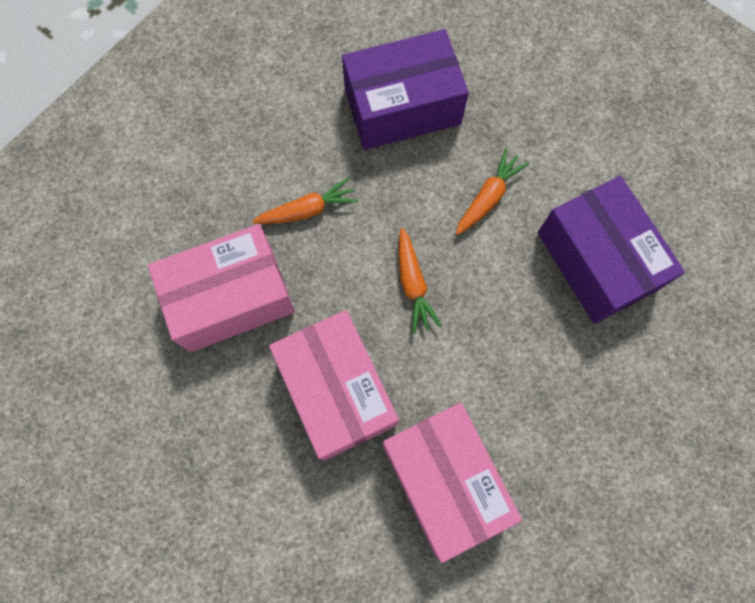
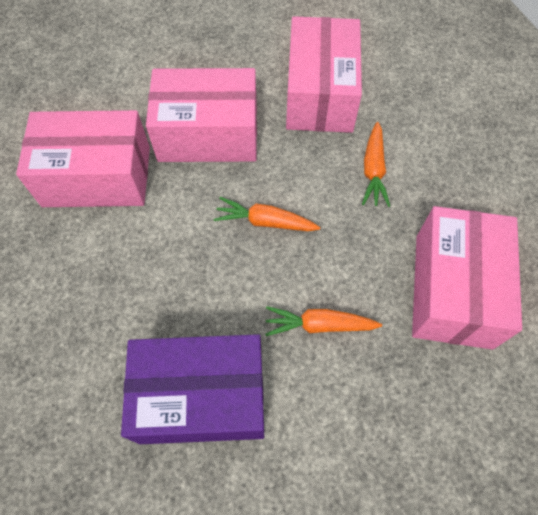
camera: 115 degrees right, 10 degrees down
purple box [342,29,469,150] -> pink box [412,206,522,350]
orange carrot [456,149,529,235] -> orange carrot turned 120 degrees clockwise [265,306,382,336]

